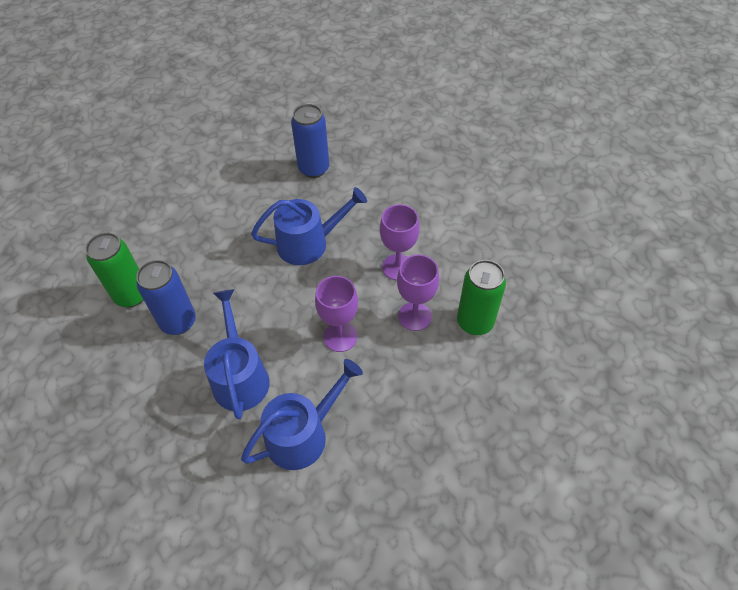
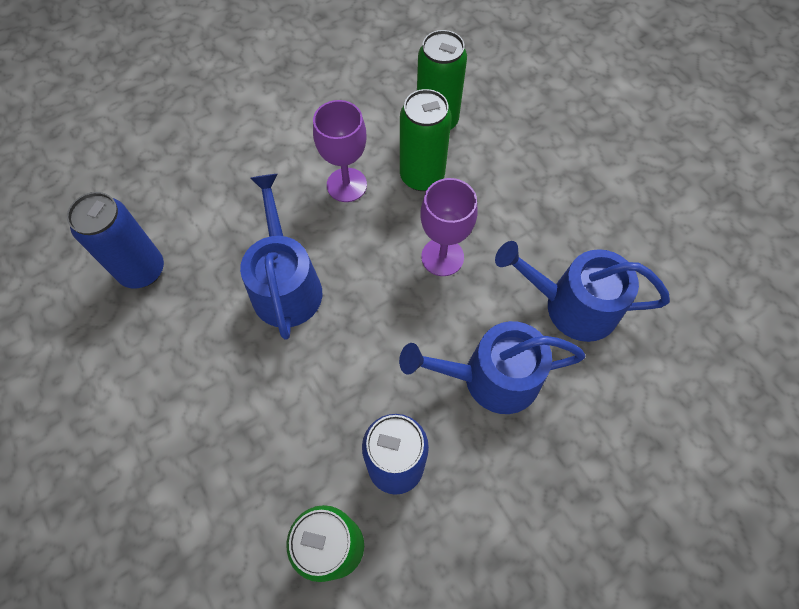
camera: 85 degrees left, 10 degrees up
blue watering can [241,359,363,470] -> blue watering can turned 45 degrees counterclockwise [495,241,670,342]
purple goblet [397,254,439,331] -> green can [400,89,452,191]

